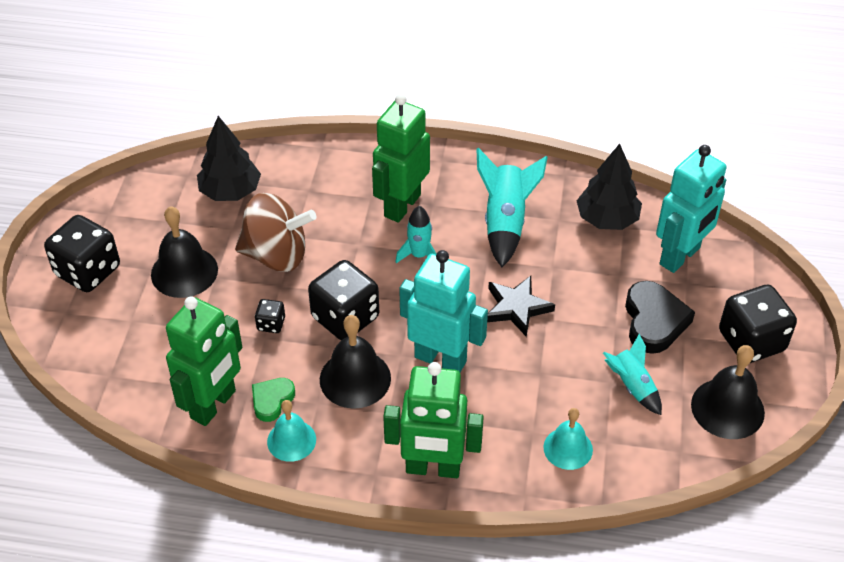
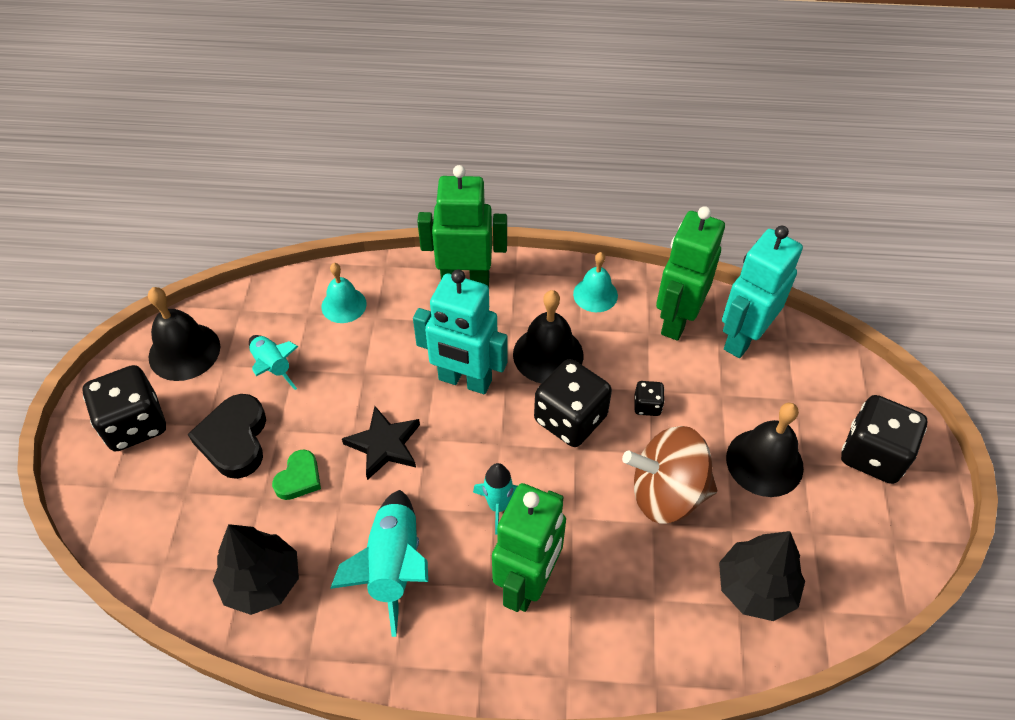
camera: 175 degrees right, 5 degrees up
green heart [252,378,295,422] -> green heart moved to [272,449,321,500]
turquoise robot [656,145,726,273] -> turquoise robot moved to [722,226,803,358]

